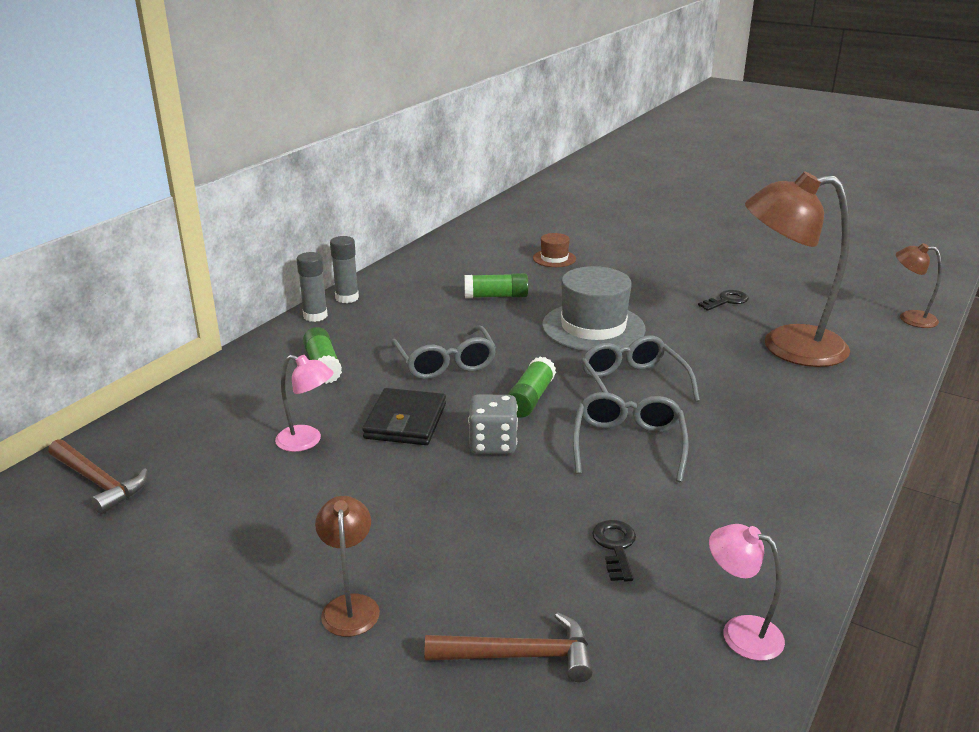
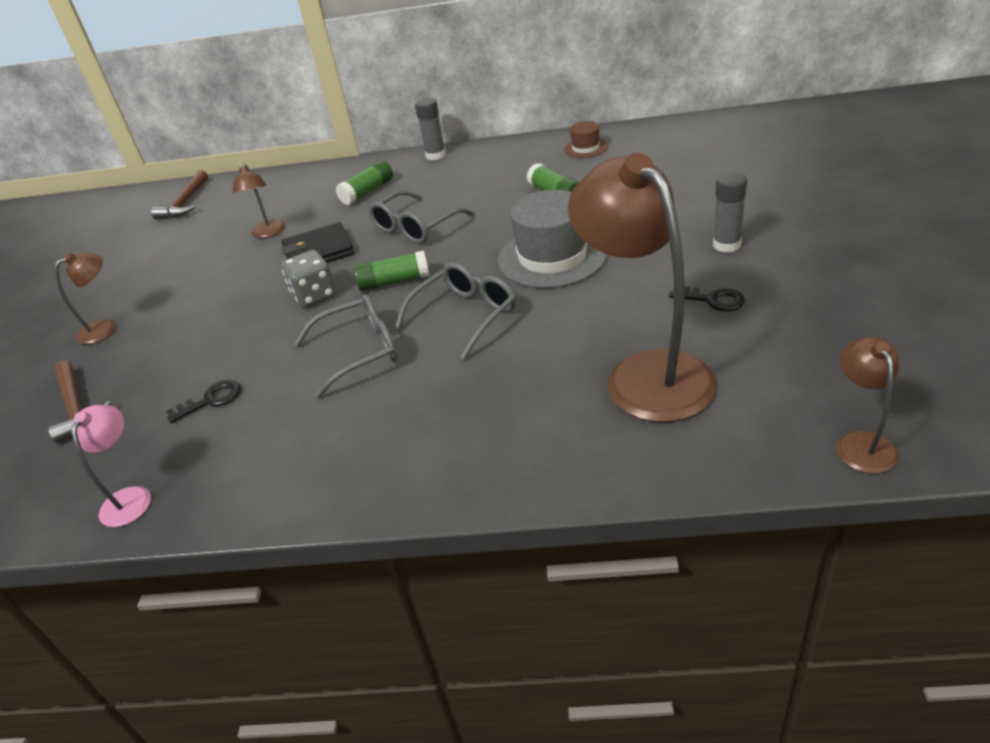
camera: 65 degrees right, 10 degrees up
pink lamp [275,355,333,452] -> brown lamp [233,163,285,238]
grey glue stick [330,236,359,303] -> grey glue stick moved to [713,172,747,253]
brown hat [533,233,576,267] -> brown hat moved to [564,121,608,158]

